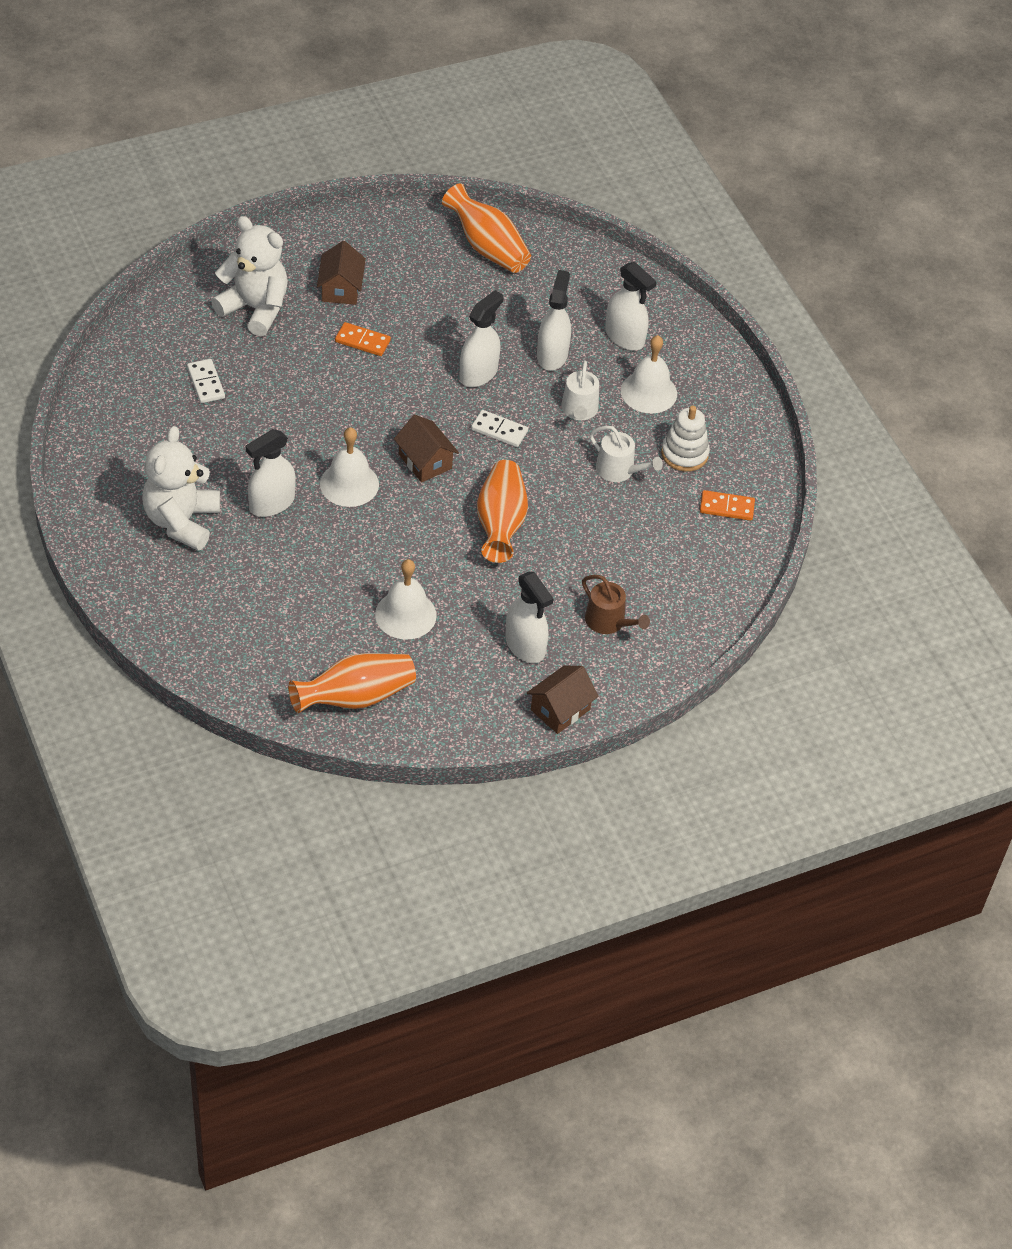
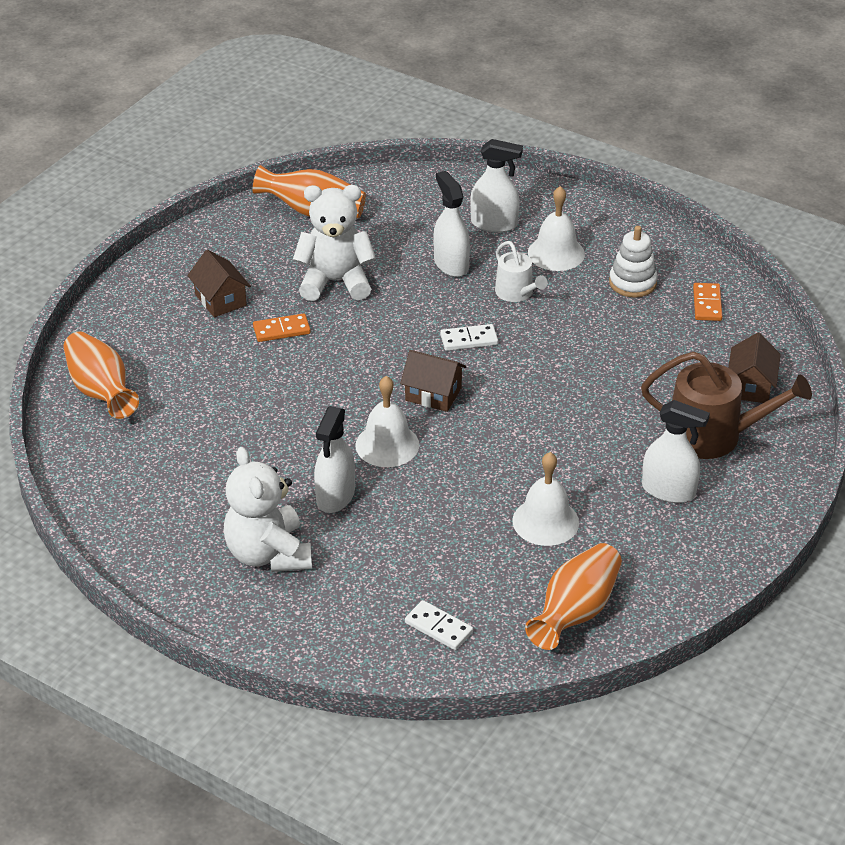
camera: 30 degrees left, 10 degrees down
white domino [187,359,225,403] -> white domino moved to [405,600,473,650]
white teddy bear [211,216,288,336] -> white teddy bear moved to [293,185,376,301]
white spray bottle [460,290,504,387] -> none
orange vase [477,460,528,563] -> orange vase moved to [63,331,139,419]
brown house [527,666,598,734] -> brown house moved to [728,333,781,403]
brown watering can [582,575,650,634] -> brown watering can [641,352,812,459], size x1.75
white watering can [589,426,663,482] -> none
orange domino [700,490,755,521] -> orange domino turned 60 degrees counterclockwise [693,283,722,321]

